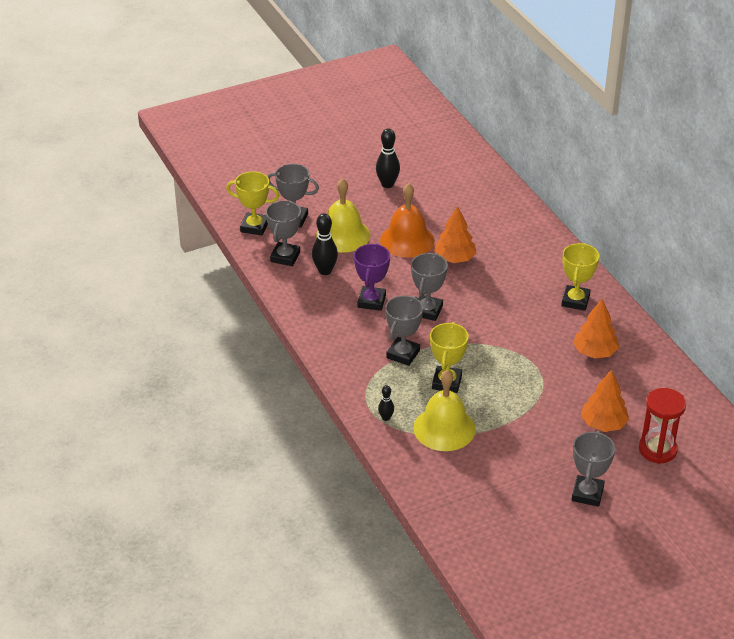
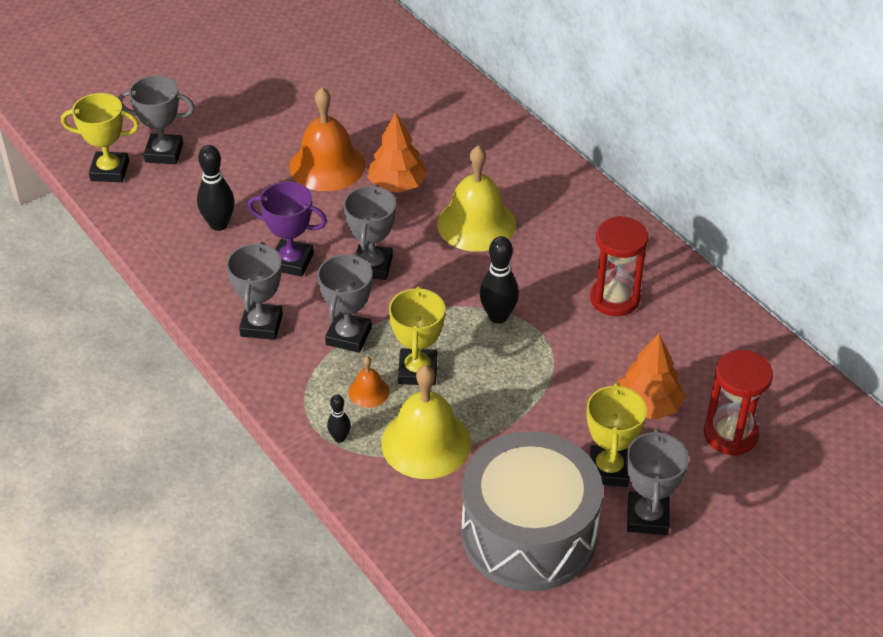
camera: 10 degrees left, 5 degrees up
grey trophy [266,201,301,266] -> grey trophy moved to [226,242,283,340]
yellow bell [316,178,370,253] -> yellow bell moved to [437,145,516,252]
purple trophy [354,243,390,311] -> purple trophy turned 75 degrees counterclockwise [248,181,327,277]
black bowling pin [376,128,400,188] -> black bowling pin moved to [480,236,519,323]
yellow trophy [561,243,600,311] -> yellow trophy moved to [586,383,647,487]
orange tree [573,299,619,359] -> red hourglass [590,216,648,316]
none -> orange bell [348,356,389,408]
none -> grey drum [461,431,603,591]

